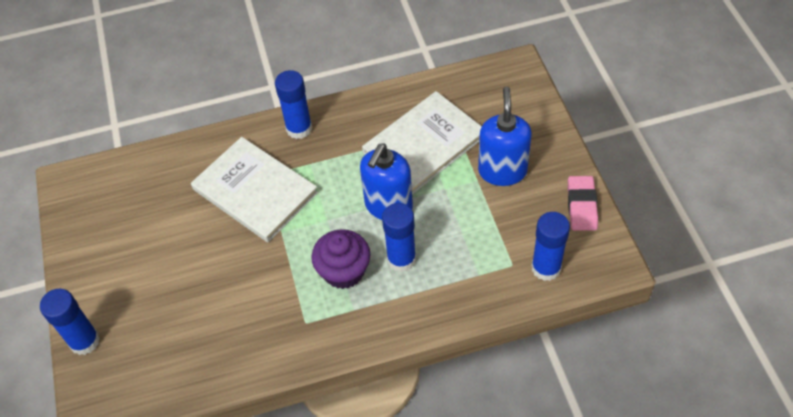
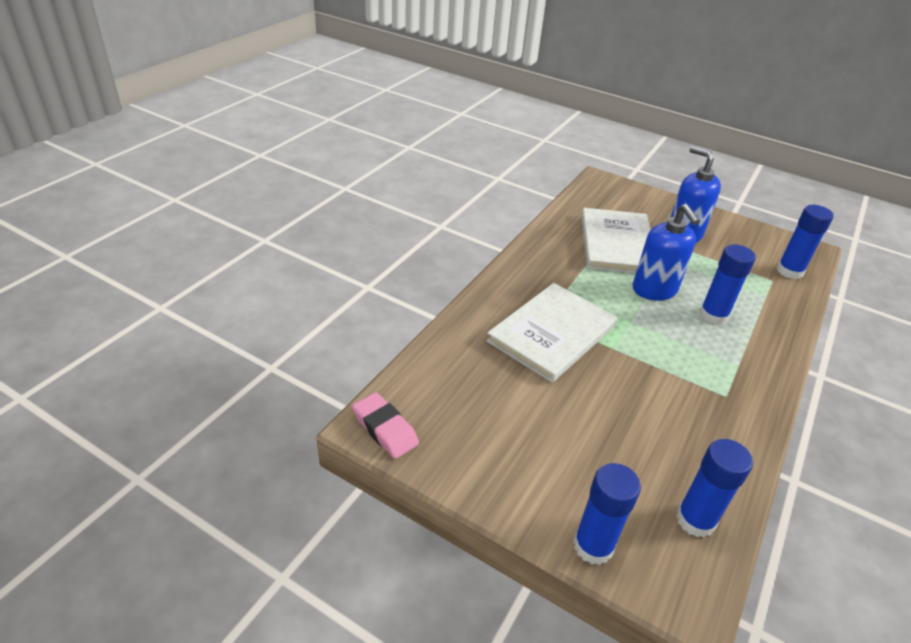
camera: 50 degrees left, 15 degrees down
white book [191,137,318,242] -> white book turned 45 degrees counterclockwise [486,283,617,383]
blue glue stick [275,70,312,139] -> blue glue stick moved to [676,439,753,538]
purple cupcake [311,229,371,289] -> none
pink eraser [568,176,598,231] -> pink eraser moved to [352,392,419,459]

